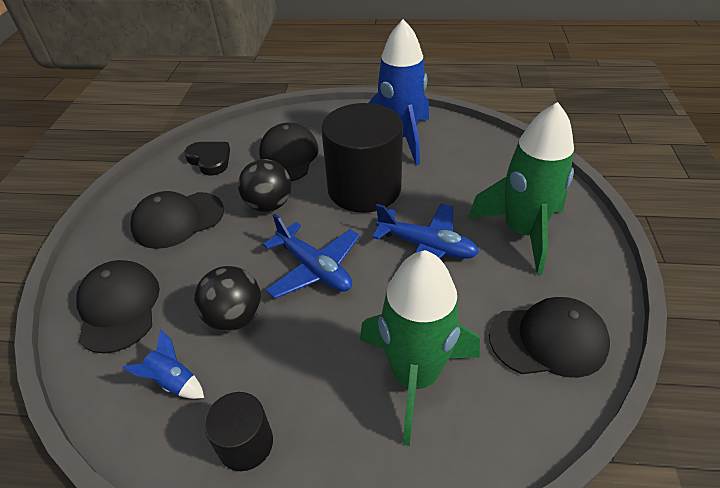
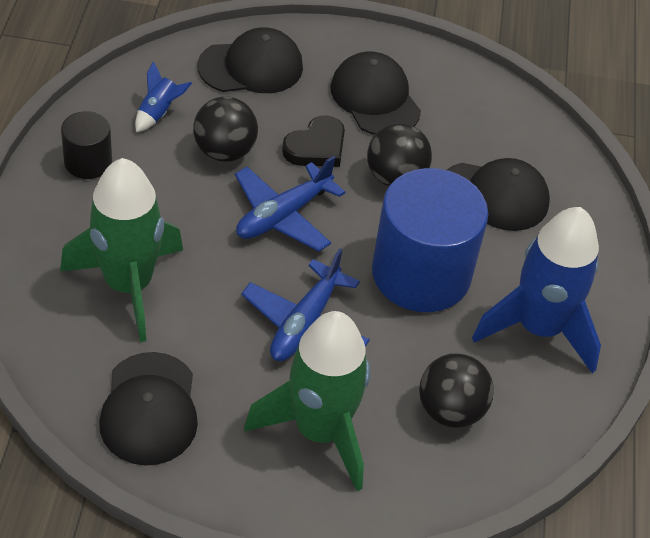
camera: 85 degrees right, 5 degrees up
black heart [184,142,230,176] -> black heart moved to [282,115,345,167]
black cylinder [321,103,403,213] -> blue cylinder [372,168,488,312]
none -> black ball [419,353,494,428]

